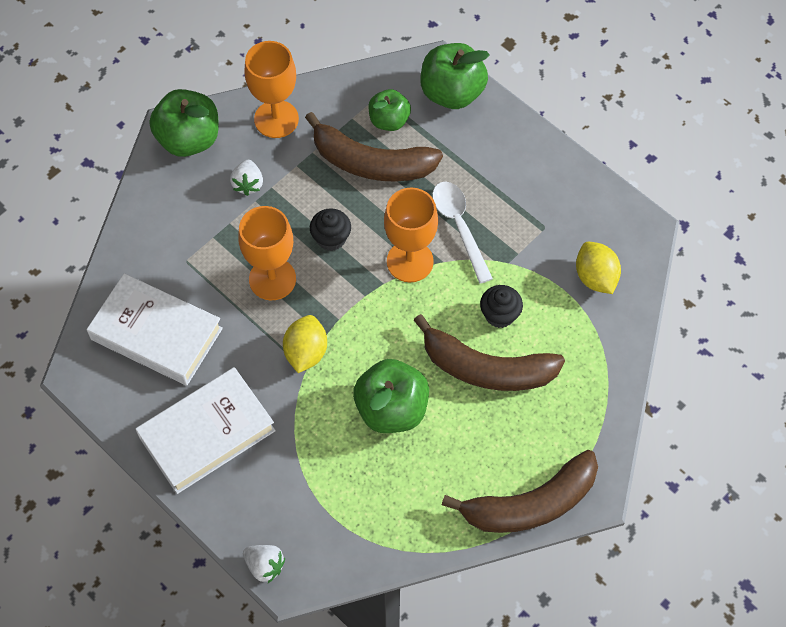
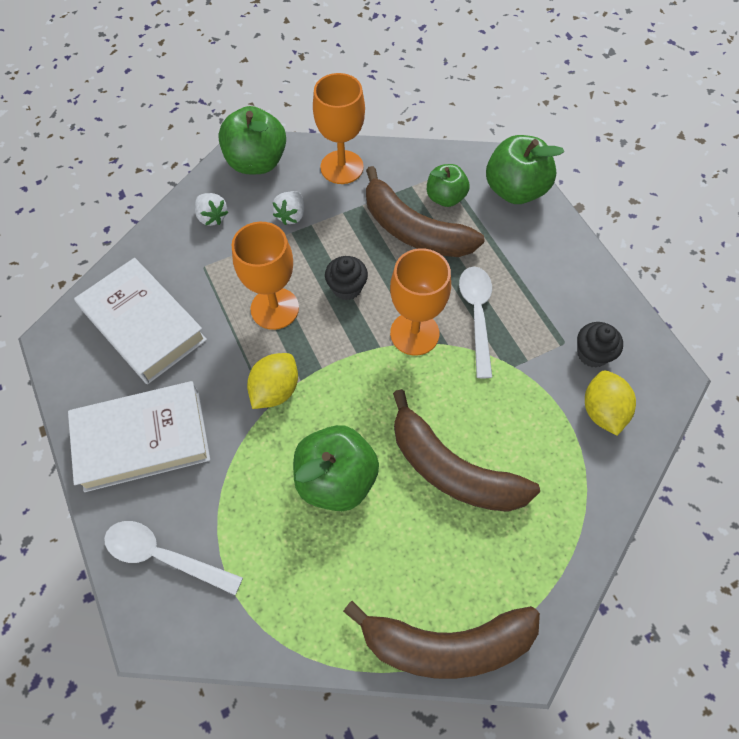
camera: 20 degrees right, 0 degrees up
white strawberry [243,545,285,583] -> white strawberry moved to [195,193,228,226]
black cupcake [480,285,523,328] -> black cupcake moved to [577,322,623,368]
none -> white spoon [104,521,243,595]

